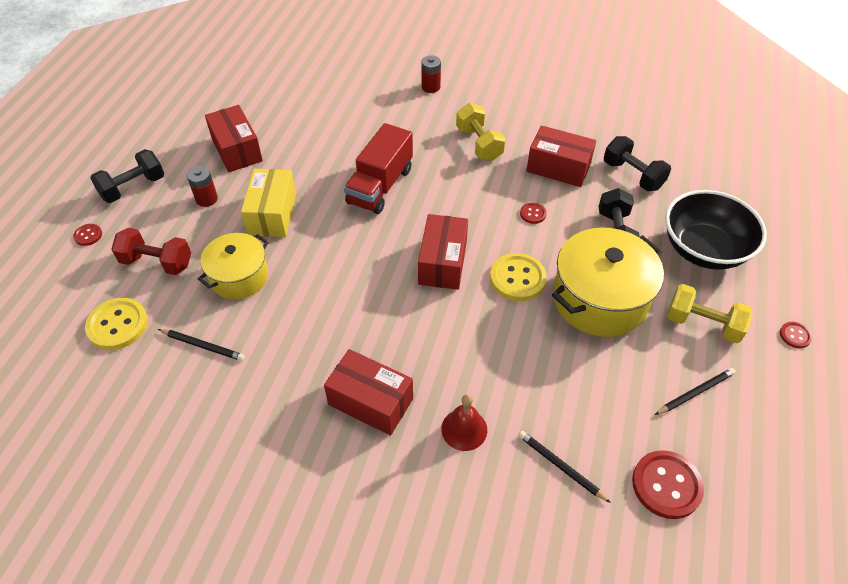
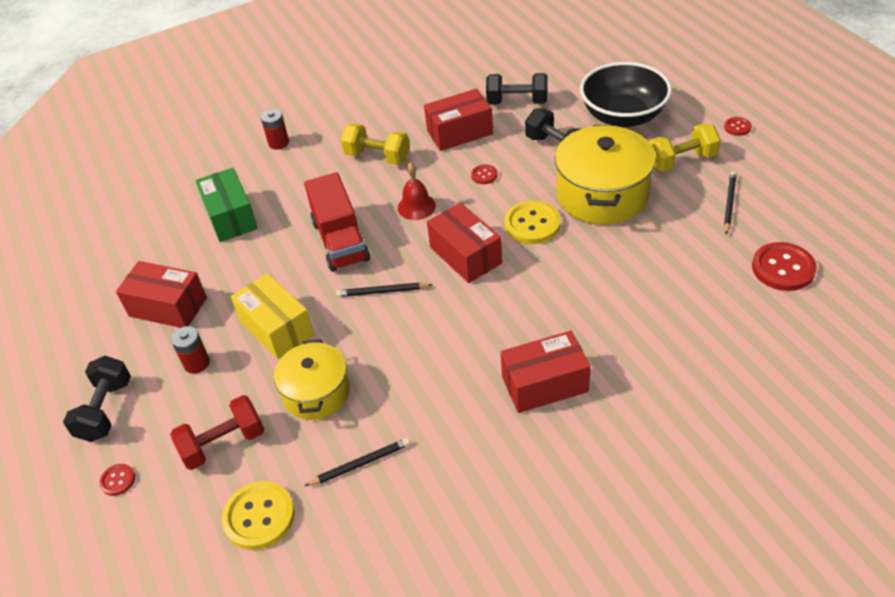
camera: 40 degrees left, 5 degrees down
red bell [441,394,487,451] -> red bell moved to [398,162,436,220]
black pencil [518,431,611,503] -> black pencil moved to [336,283,432,297]
none -> green box [196,168,258,242]

